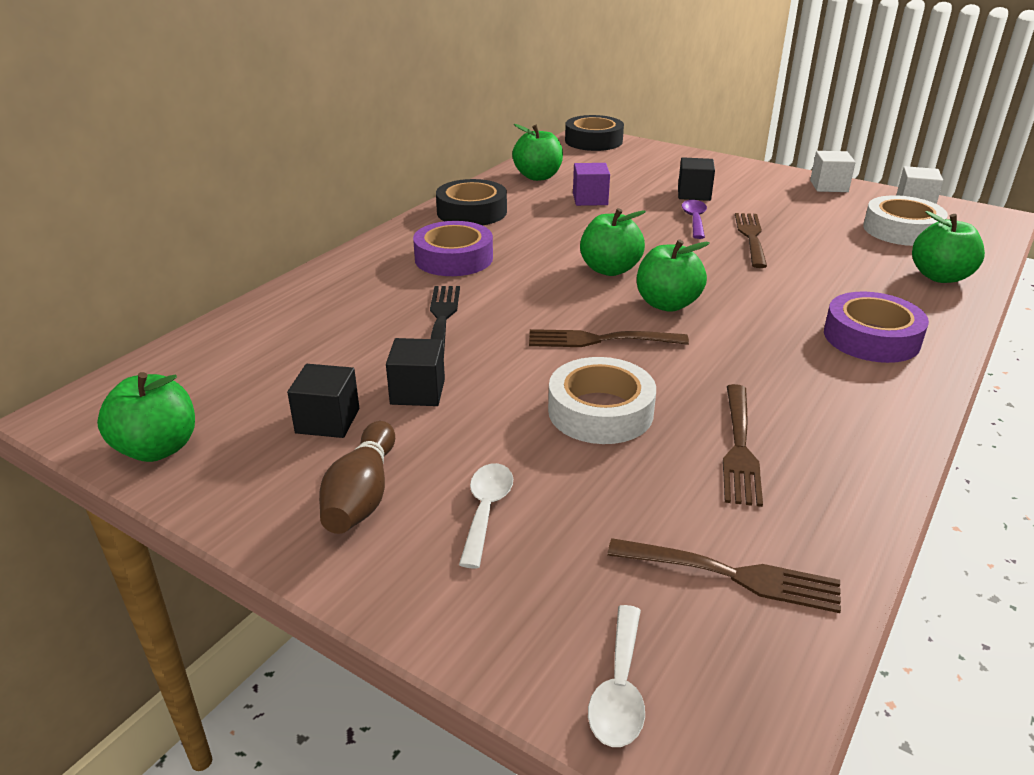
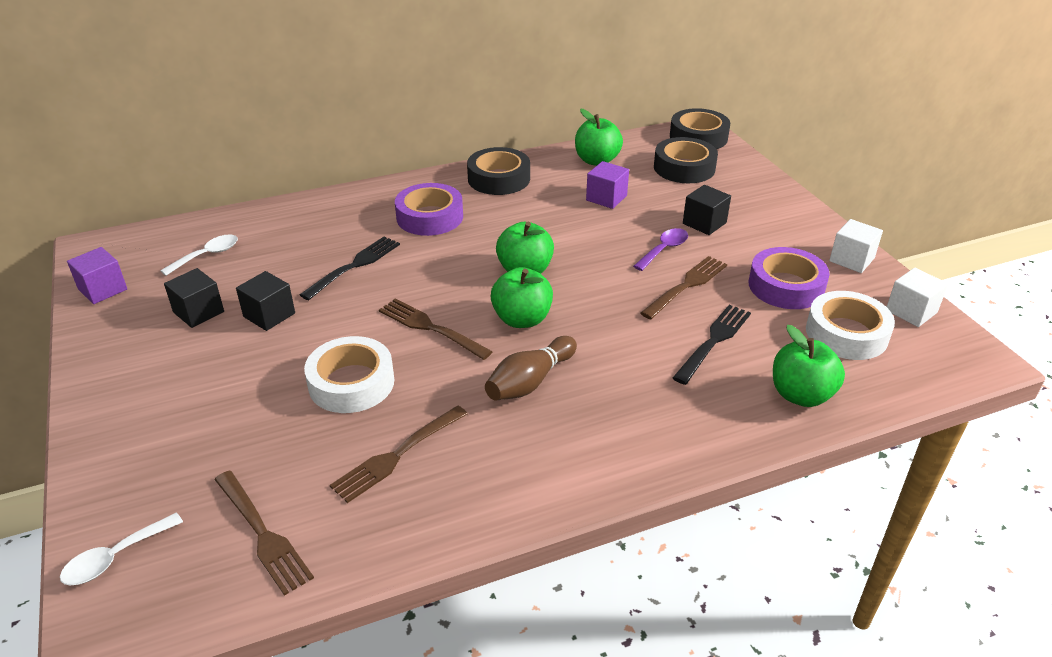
camera: 35 degrees right, 5 degrees up
green apple [97,372,195,462] -> purple cube [67,247,127,304]
brown bowling pin [319,421,395,534] -> brown bowling pin moved to [485,336,577,401]
white spoon [459,463,513,569] -> white spoon moved to [160,234,238,276]
purple tape [824,291,929,363] -> purple tape moved to [748,247,830,309]
none -> black tape [654,137,718,183]
none -> black fork [673,305,751,385]

